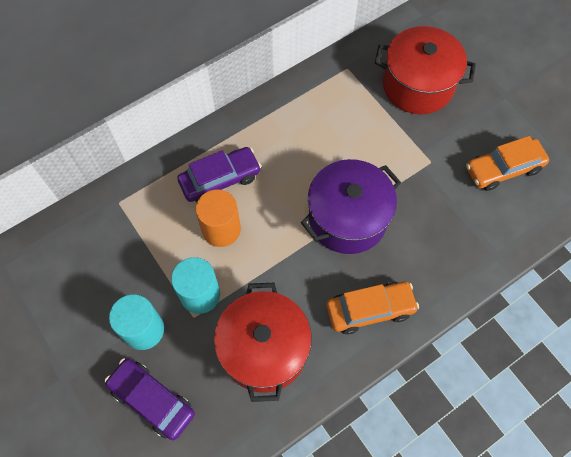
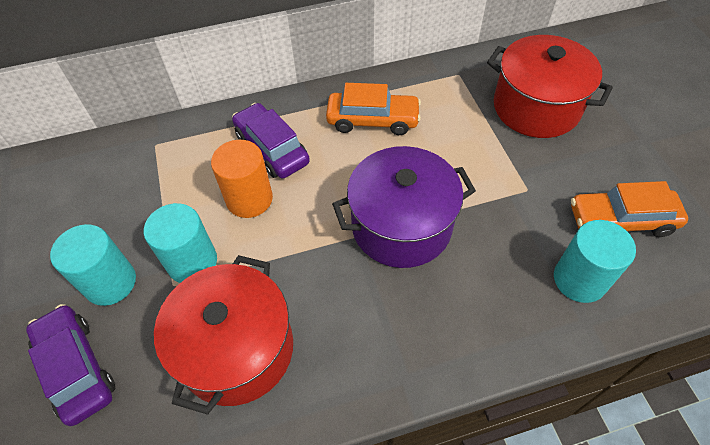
camera: 20 degrees right, 10 degrees down
purple car [177,147,261,202] -> purple car turned 120 degrees counterclockwise [232,103,310,178]
orange car [326,282,419,334] -> orange car moved to [326,83,421,135]
none -> turquoise cylinder [554,220,636,303]

